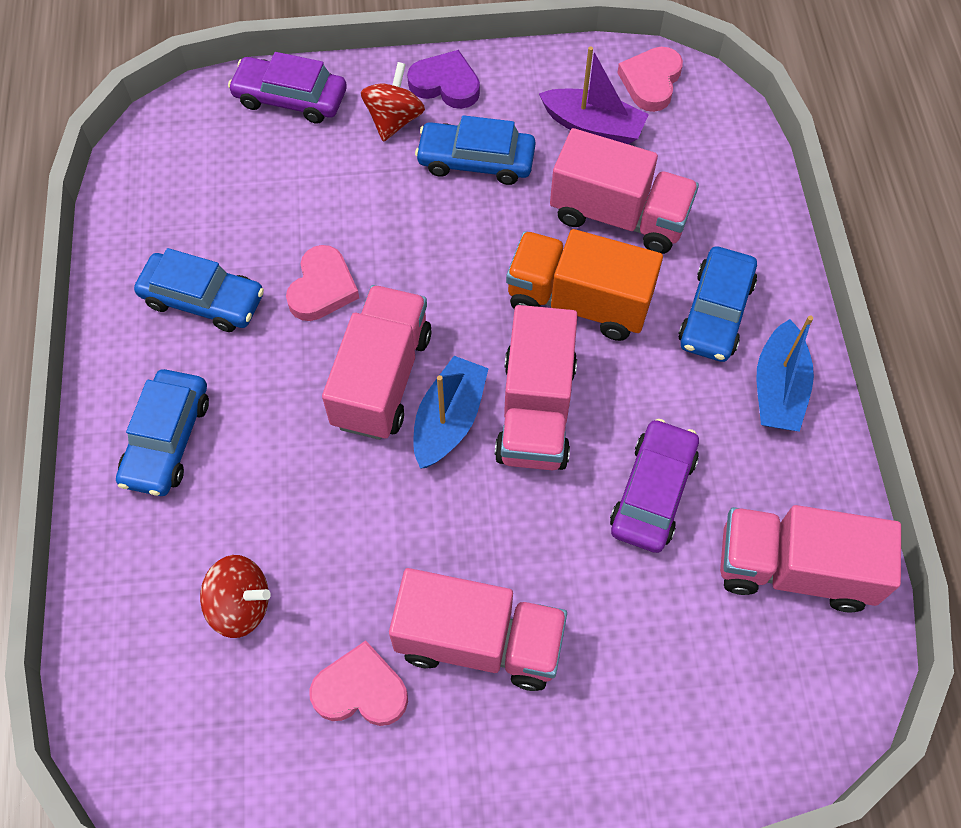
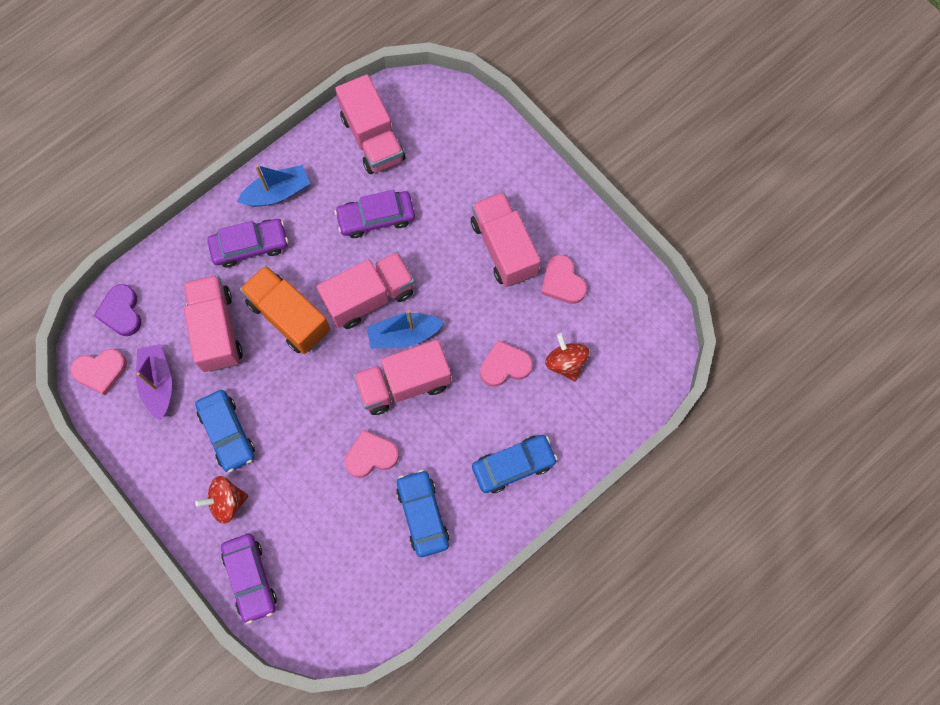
camera: 125 degrees left, 10 degrees up
purple heart [407,50,480,109] -> purple heart moved to [94,284,141,336]
orange truck [506,229,663,341] -> orange truck turned 150 degrees clockwise [240,265,330,354]
blue car [678,246,757,362] -> purple car [207,219,288,268]
none -> pink heart [480,340,533,387]

